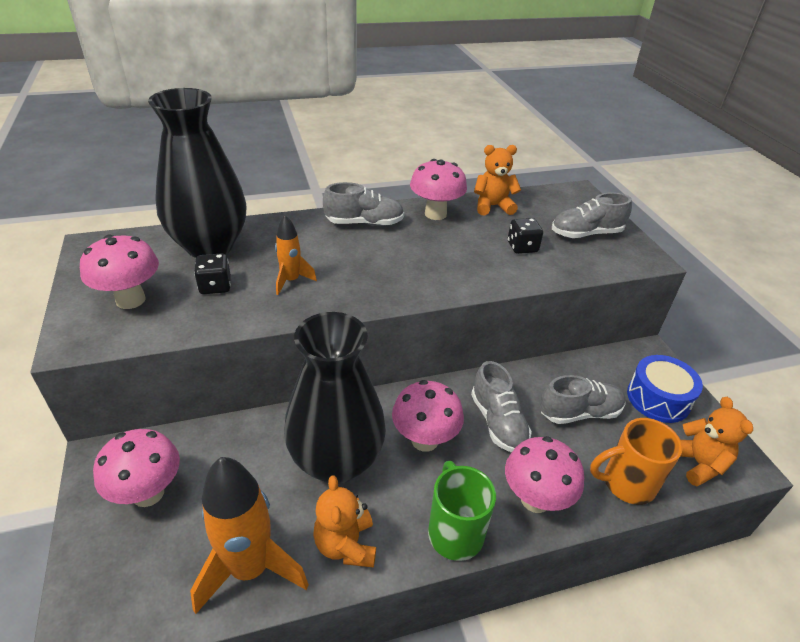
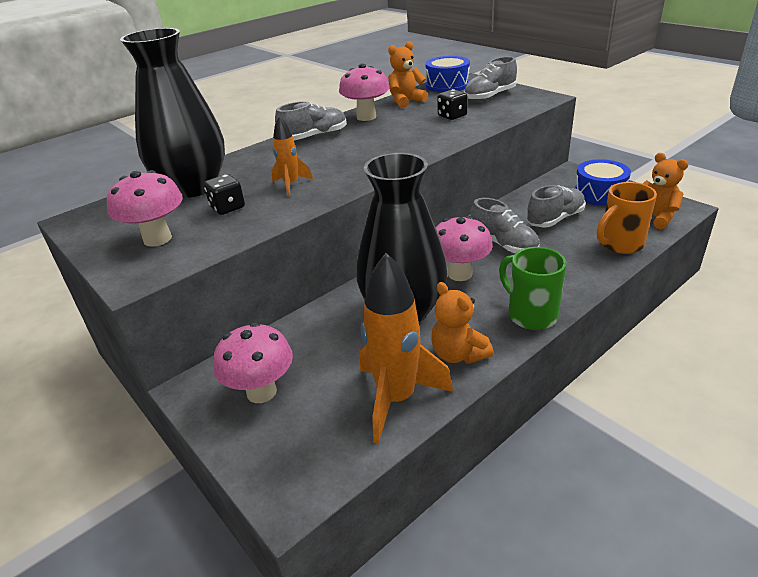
camera: 20 degrees left, 5 degrees down
pink mushroom [505,436,584,513] -> none
none -> blue drum [425,56,470,92]

